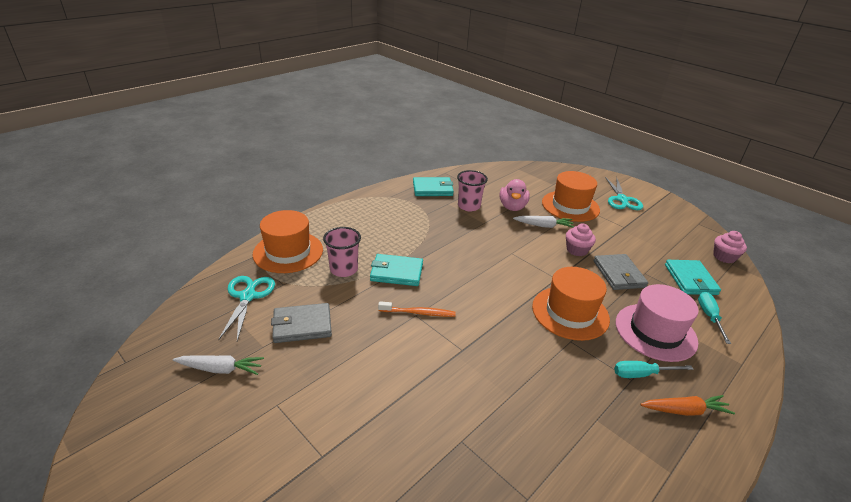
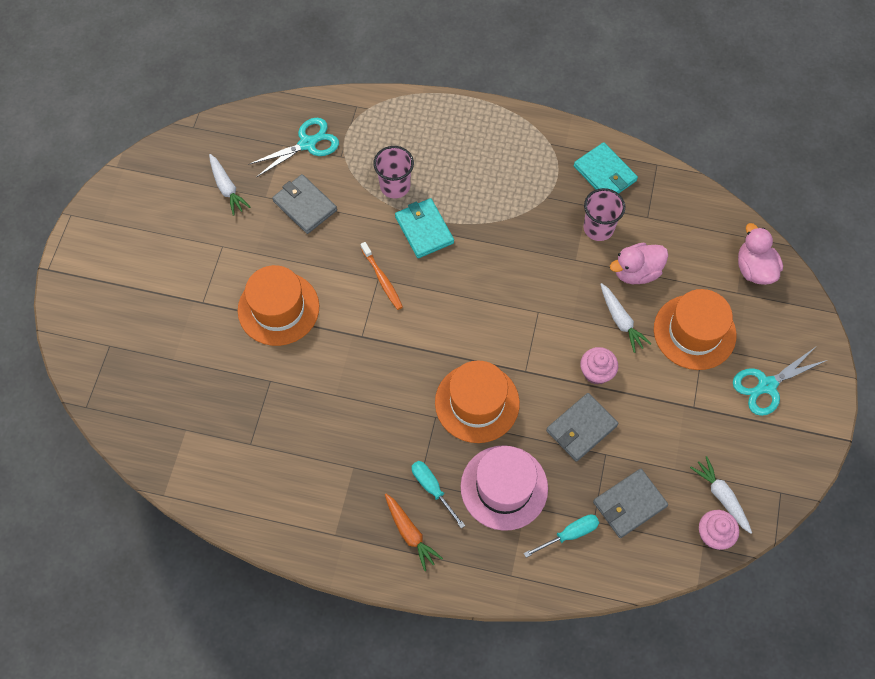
camera: 60 degrees right, 30 degrees up
orange hat [253,210,323,273] -> orange hat moved to [238,265,319,346]
turquoise wallet [665,260,721,295] -> grey wallet [593,469,668,538]
none -> white carrot [690,456,752,534]
none -> pink duck [738,223,783,285]

